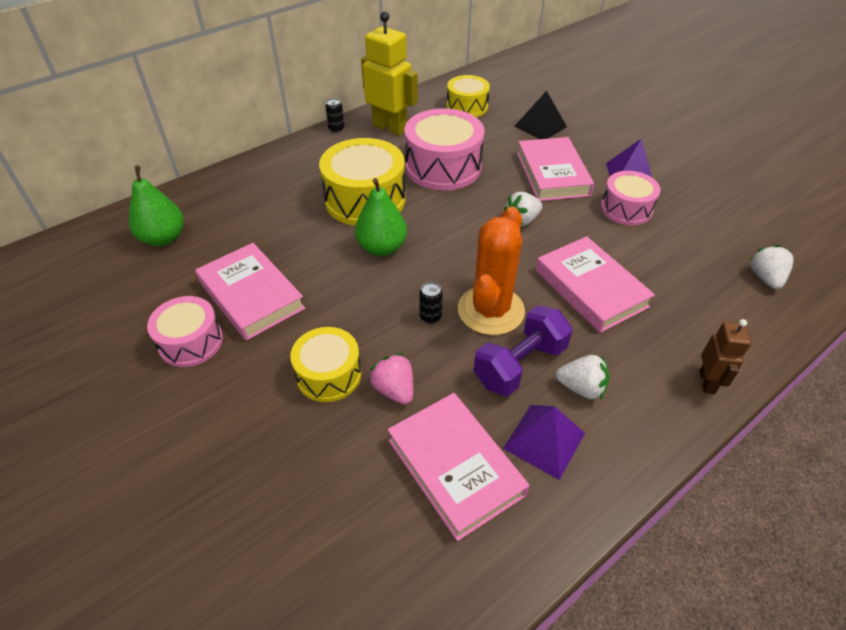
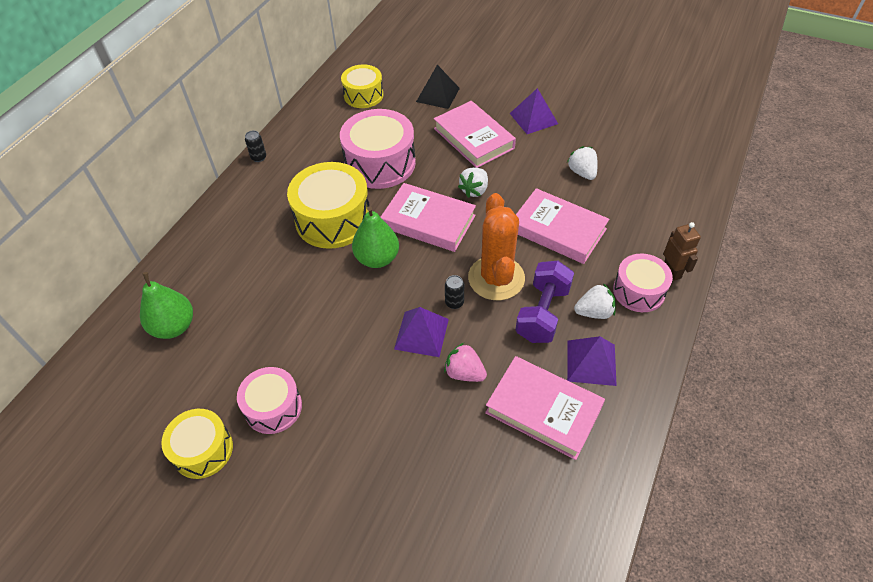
camera: 25 degrees left, 5 degrees up
pink book [195,243,305,341] -> pink book moved to [381,183,476,252]
yellow drum [290,327,361,402] -> yellow drum moved to [161,409,233,479]
yellow robot [361,12,418,136] -> none
pink drum [601,171,661,225] -> pink drum moved to [613,254,673,312]
white strawberry [750,245,793,289] -> white strawberry moved to [567,146,598,180]
none -> purple pyramid [394,307,449,357]

